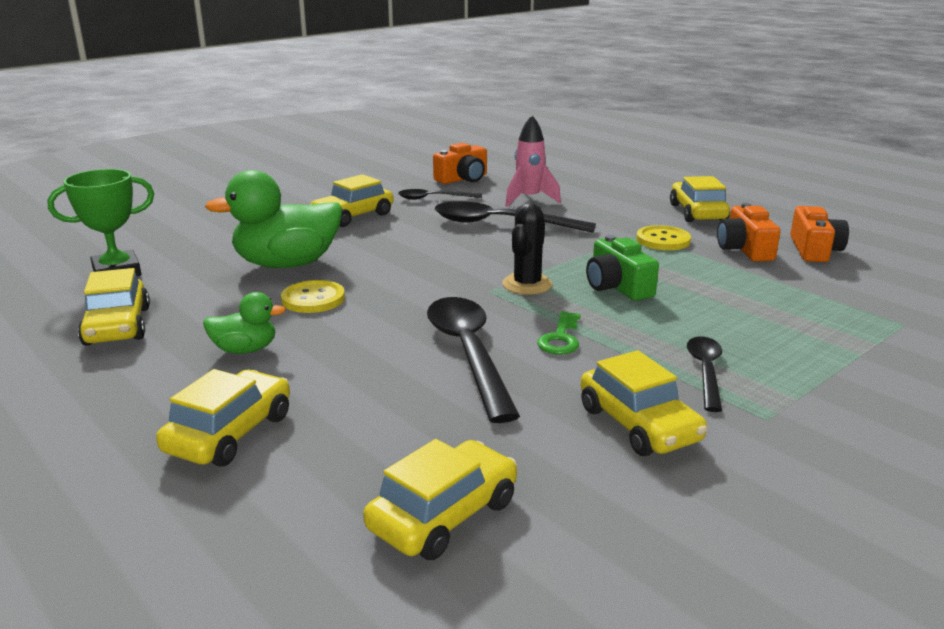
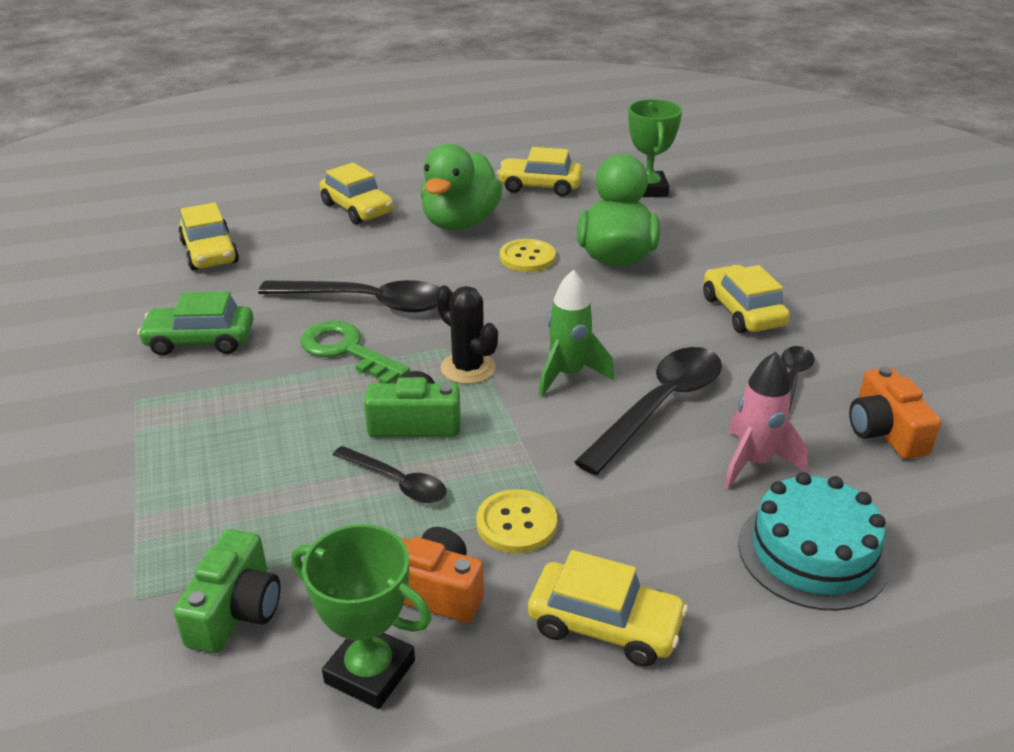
camera: 115 degrees right, 10 degrees up
green duck [203,292,286,354] -> green duck [420,144,503,231], size x1.97
green key [537,311,580,355] -> green key [300,321,410,383], size x1.56
yellow car [581,350,708,456] -> green car [137,291,254,356]
black spoon [687,336,722,412] -> black spoon moved to [333,446,447,503]
orange camera [790,206,849,262] -> green trophy [291,524,432,709]
none -> green camera [173,529,280,653]
none -> green rocket [539,270,614,397]
none -> turquoise cake [738,472,890,611]

